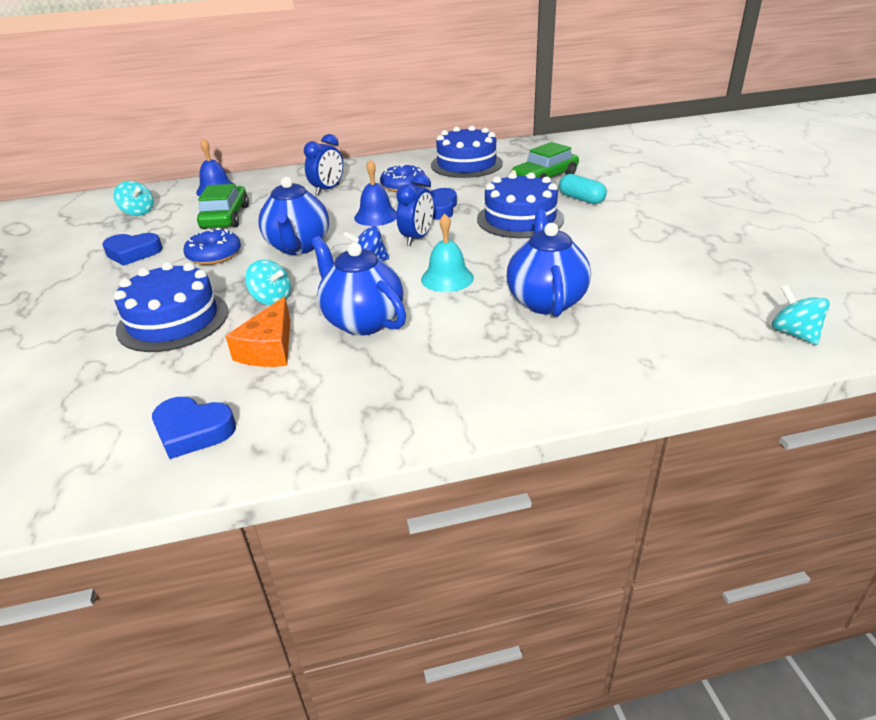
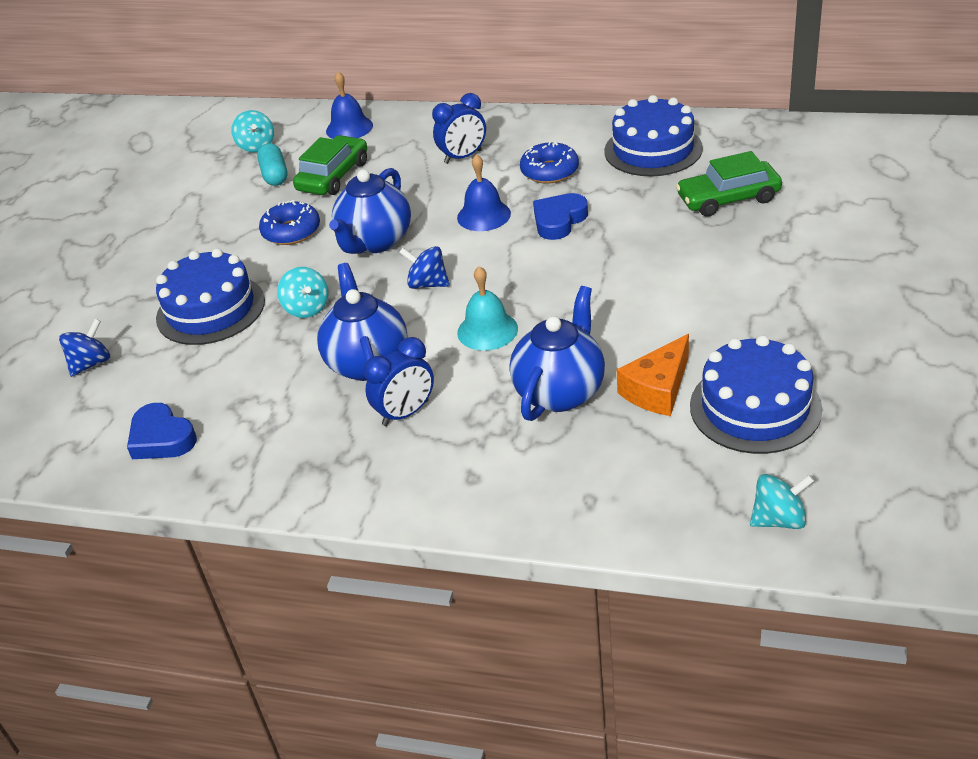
camera: 30 degrees right, 5 degrees up
blue heart [102,233,163,266] -> none
orange cheese [226,296,290,367] -> orange cheese moved to [617,334,689,416]
blue clock [396,174,434,246] -> blue clock moved to [363,337,434,426]
blue cake [477,172,564,238] -> blue cake moved to [690,335,823,454]
turquoise capsule [559,174,607,204] -> turquoise capsule moved to [257,143,287,186]
turquoise spinning top [772,285,830,345] -> turquoise spinning top turned 75 degrees clockwise [750,474,814,529]
none -> blue spinning top [59,319,110,377]

